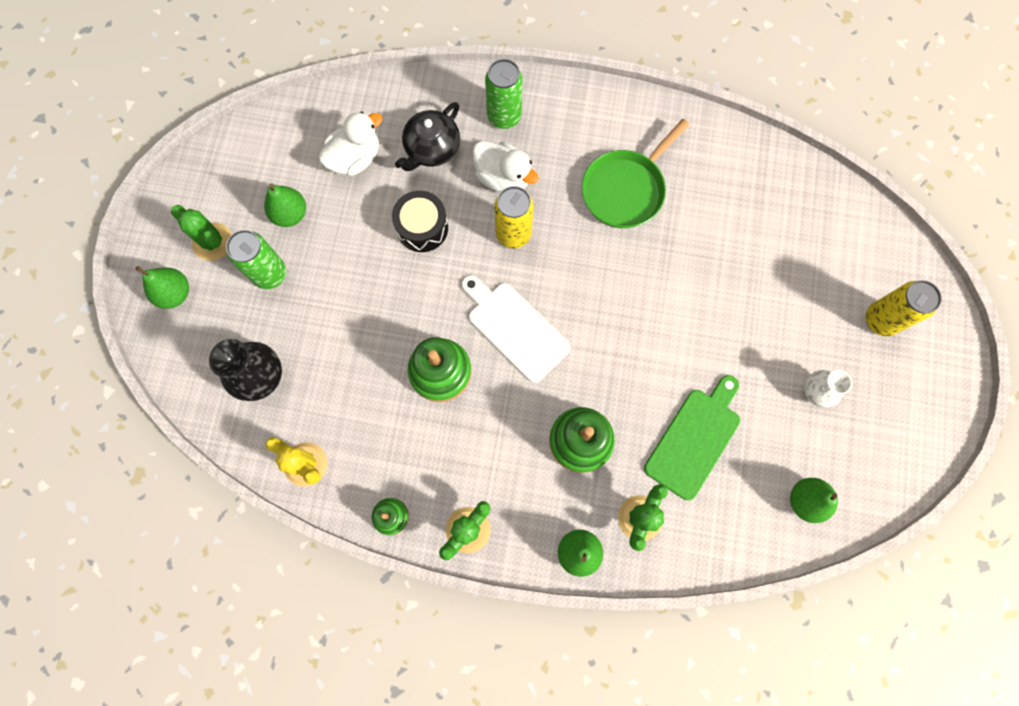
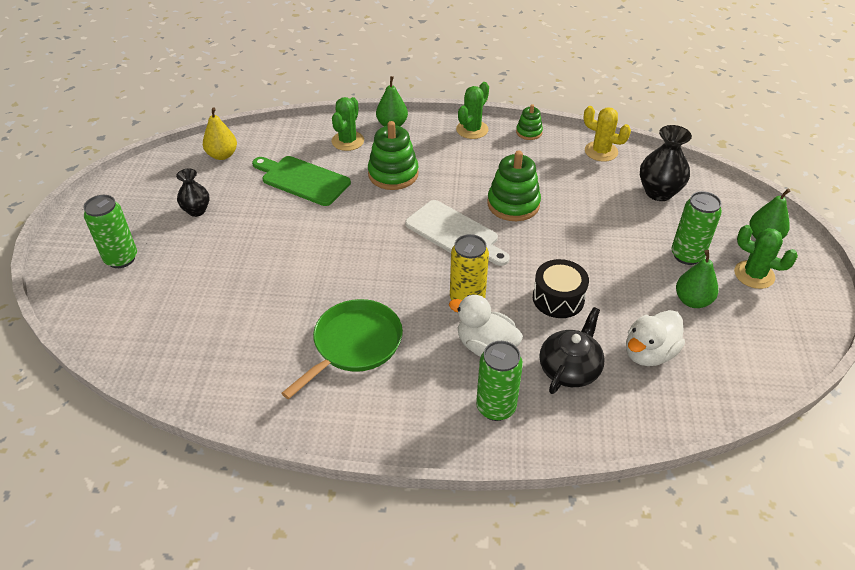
camera: 175 degrees right, 30 degrees down
green cutting board [644,375,740,500] -> green cutting board turned 90 degrees clockwise [252,156,351,206]
green pear [790,478,838,523] -> yellow pear [203,107,237,160]
white vase [804,370,852,407] -> black vase [176,168,209,217]
yellow can [866,280,942,336] -> green can [83,195,137,268]

